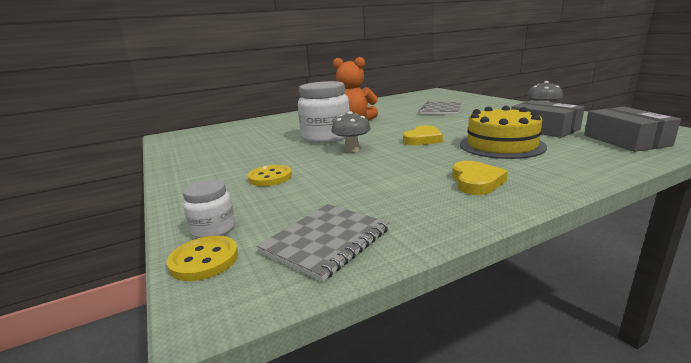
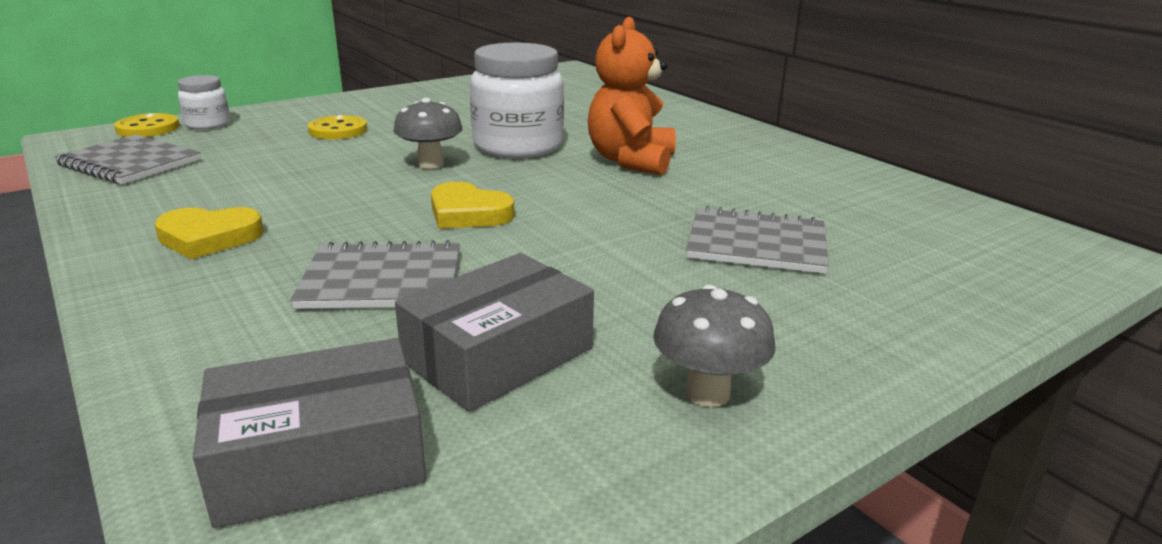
camera: 80 degrees right, 5 degrees up
yellow cake [460,106,547,159] -> grey notebook [291,240,460,309]

